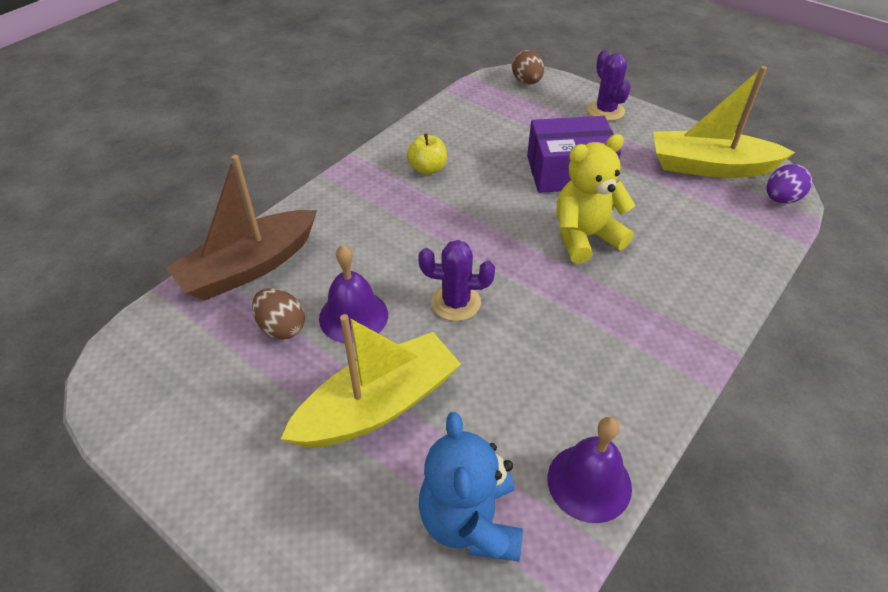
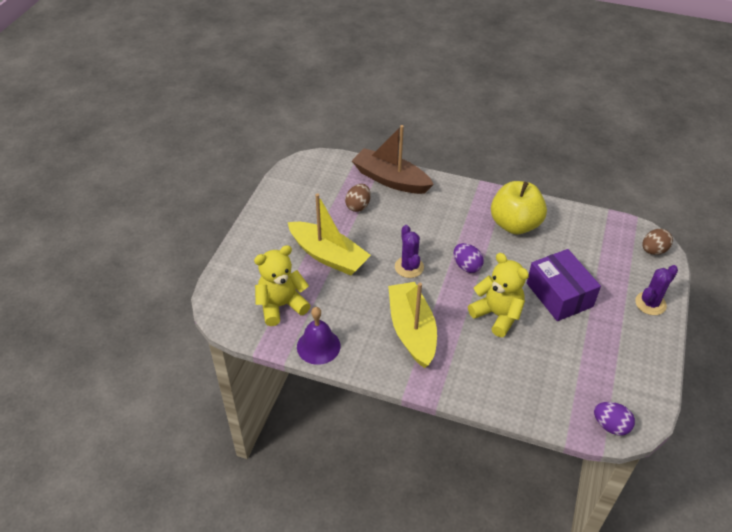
camera: 70 degrees right, 0 degrees up
purple bell [319,245,388,344] -> none
yellow apple [407,134,447,175] -> yellow apple [491,181,547,234], size x1.99
blue teddy bear [419,412,523,561] -> yellow teddy bear [254,245,311,326]
yellow boat [653,66,795,178] -> yellow boat moved to [388,282,437,368]
none -> purple egg [454,243,484,273]

